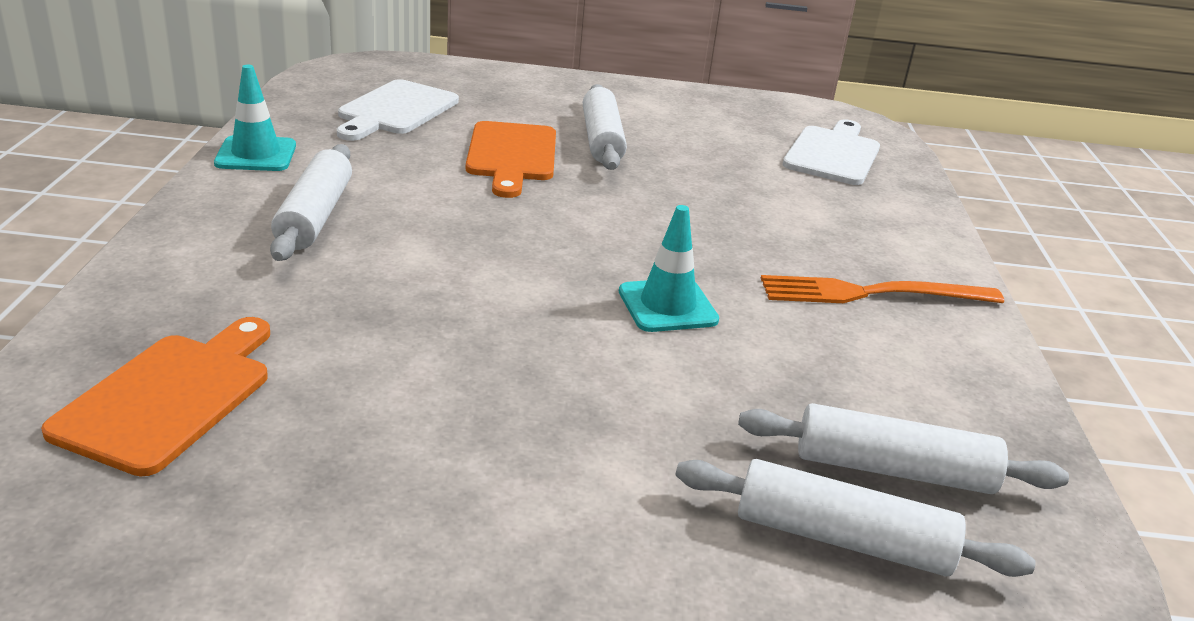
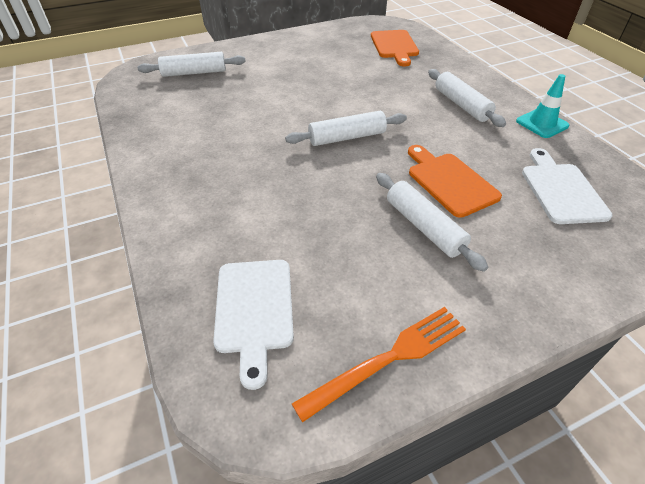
camera: 155 degrees right, 15 degrees up
turquoise traffic cone [619,205,719,332] -> none
white rolling pin [738,403,1069,494] -> white rolling pin moved to [285,111,407,146]
orange fork [761,275,1004,303] -> orange fork moved to [292,307,466,422]

